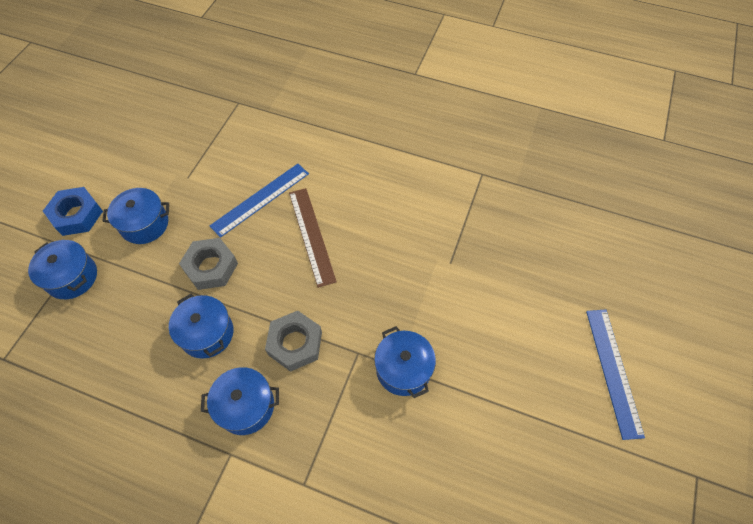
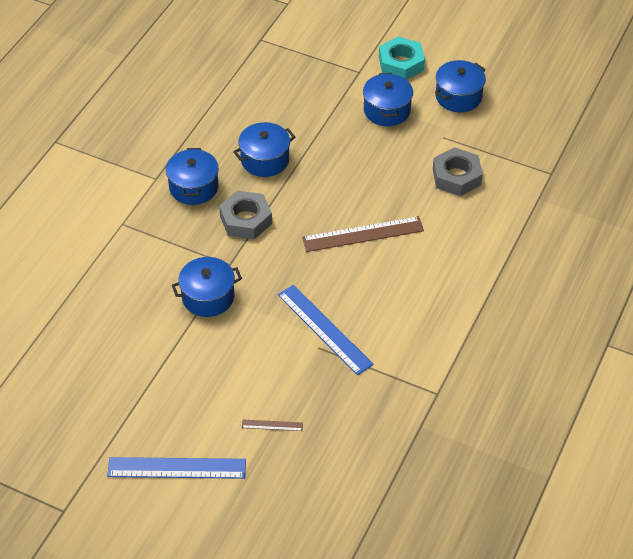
camera: 95 degrees right, 10 degrees down
blue pot [28,240,97,299] -> blue pot moved to [435,60,486,112]
blue nut [43,187,103,236] -> turquoise nut [379,36,425,80]
grey nut [179,238,238,290] -> grey nut moved to [433,147,483,196]
blue ruler [210,164,309,238] -> blue ruler moved to [278,285,374,375]
none -> brown ruler [242,420,303,431]

